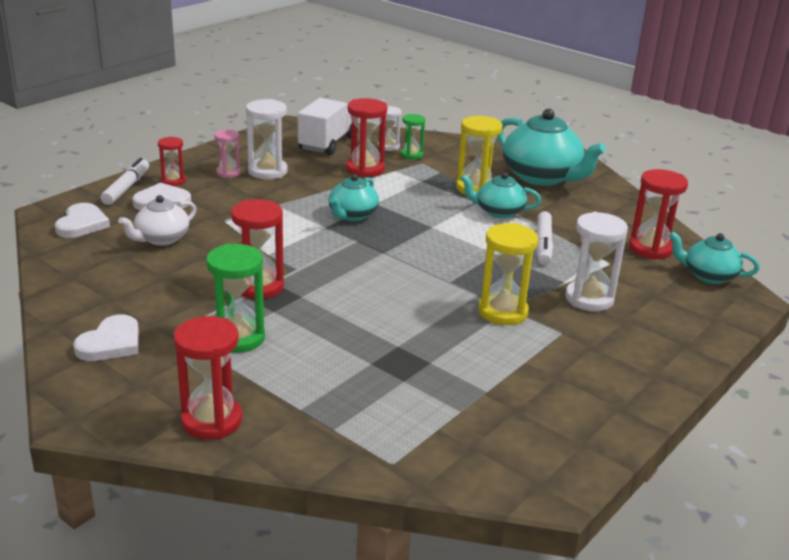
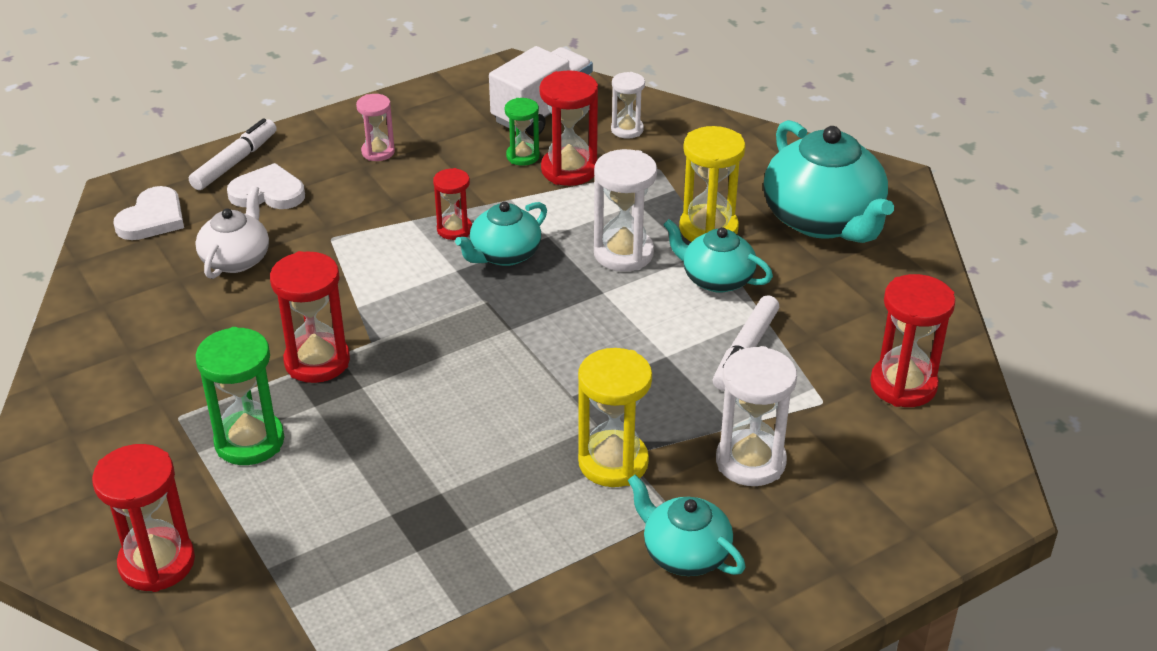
camera: 20 degrees right, 10 degrees up
white heart [73,314,139,361] -> none
white teapot [118,195,196,246] -> white teapot turned 135 degrees clockwise [195,186,269,279]
red hourglass [158,137,186,186] -> red hourglass moved to [433,168,472,240]
white hourglass [246,99,288,179] -> white hourglass moved to [594,149,657,272]
green hourglass [401,114,425,159] -> green hourglass moved to [505,98,540,166]
turquoise teapot [669,232,760,284] -> turquoise teapot moved to [628,474,745,576]

